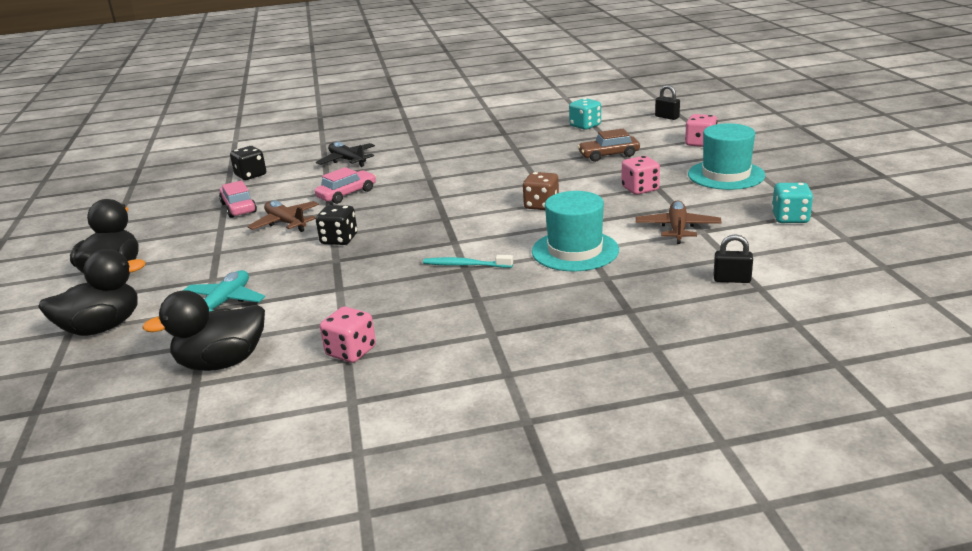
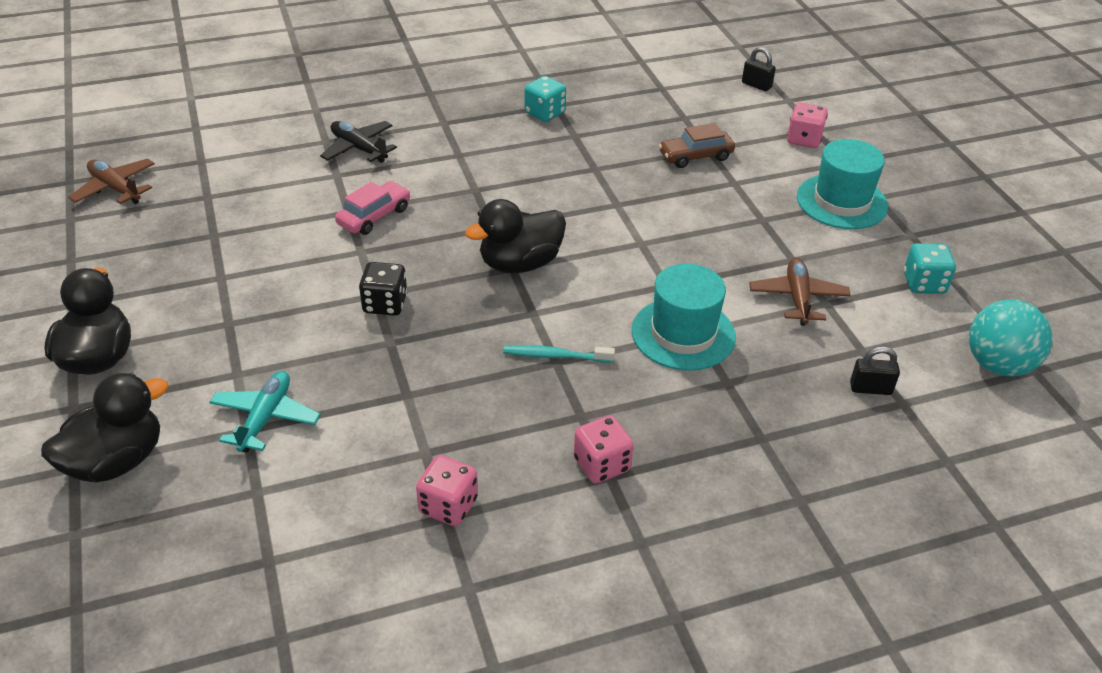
camera: 10 degrees left, 15 degrees up
black duck [142,290,265,371] -> black duck moved to [465,199,566,273]
pink car [219,181,257,218] -> none
black dice [230,146,266,180] -> none
brown plane [247,200,319,232] -> brown plane moved to [68,158,155,204]
brown dice [523,172,559,210] -> none
turquoise dice [569,98,601,130] -> turquoise dice moved to [524,76,566,122]
pink dice [622,156,660,195] -> pink dice moved to [574,415,634,484]
none -> turquoise ball [969,299,1052,377]

